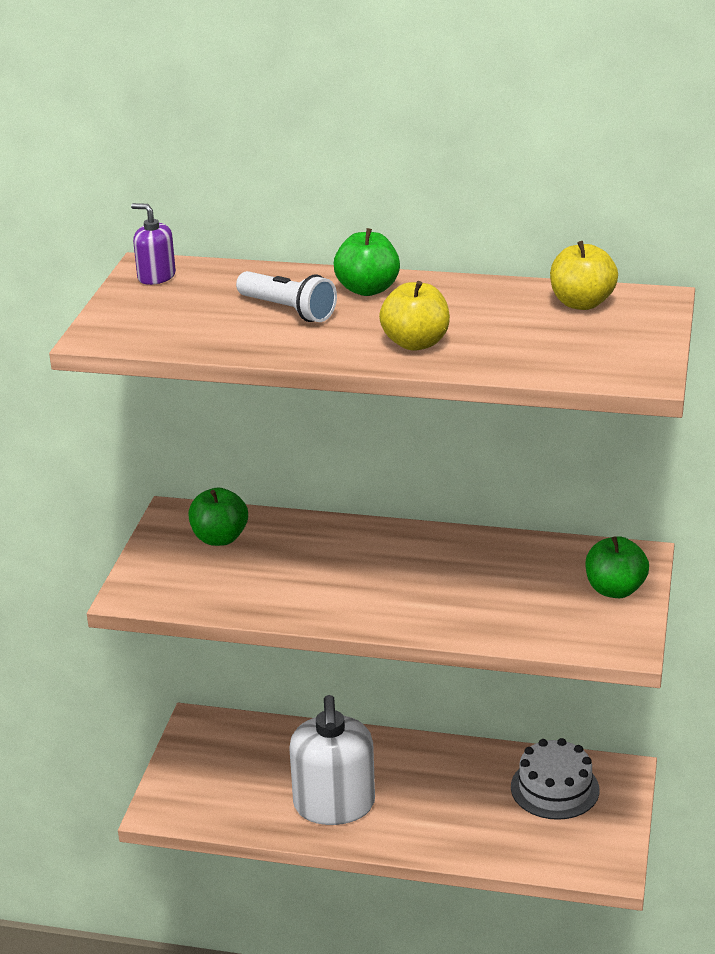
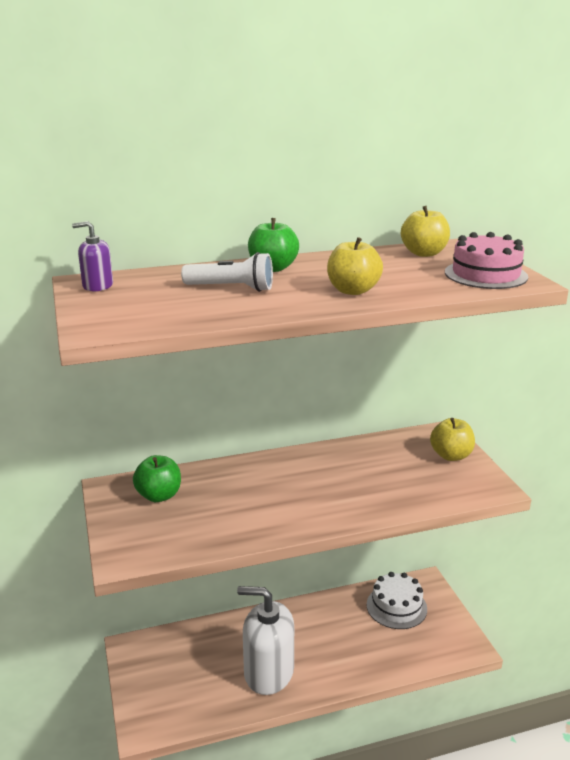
camera: 30 degrees left, 5 degrees down
white soap dispenser [289,695,375,825] -> white soap dispenser turned 135 degrees clockwise [237,586,294,695]
green apple [585,536,649,598] -> yellow apple [430,418,475,461]
none -> pink cake [445,232,528,289]

